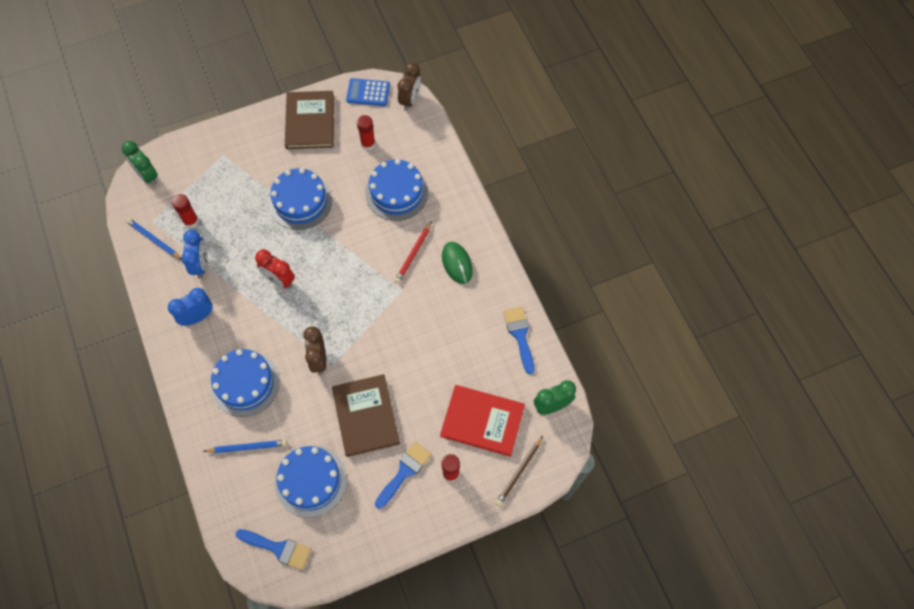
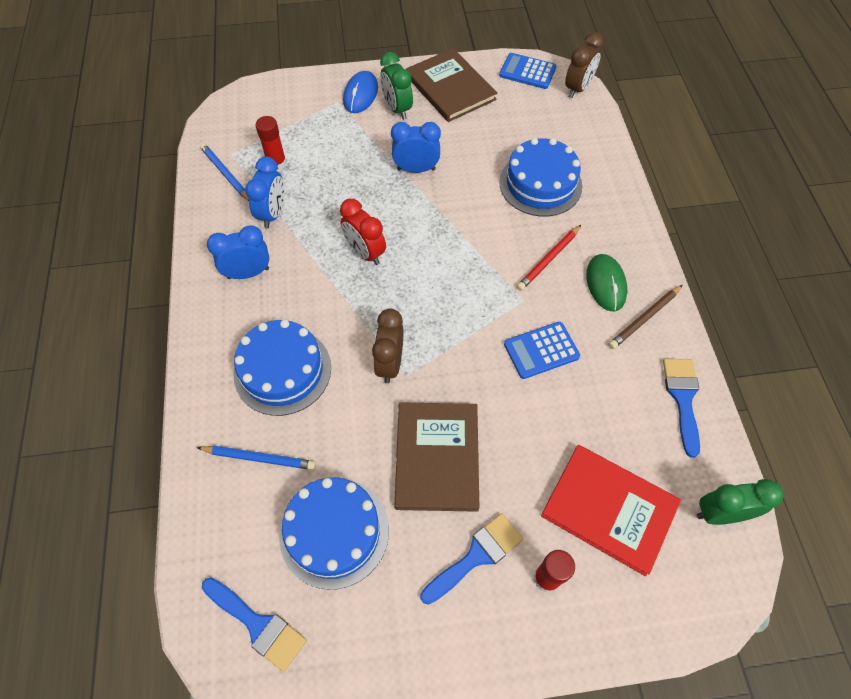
camera: 15 degrees right, 5 degrees down
green clock [122,141,158,185] -> green clock moved to [380,52,413,120]
blue cake [269,168,332,230] -> blue clock [391,122,441,173]
brown book [285,91,334,149] -> brown book turned 45 degrees counterclockwise [406,48,497,122]
red glue stick [357,115,376,150] -> none
brown pencil [496,436,543,506] -> brown pencil moved to [609,285,683,349]
none -> blue mouse [343,71,378,113]
none -> blue calculator [504,322,580,379]

